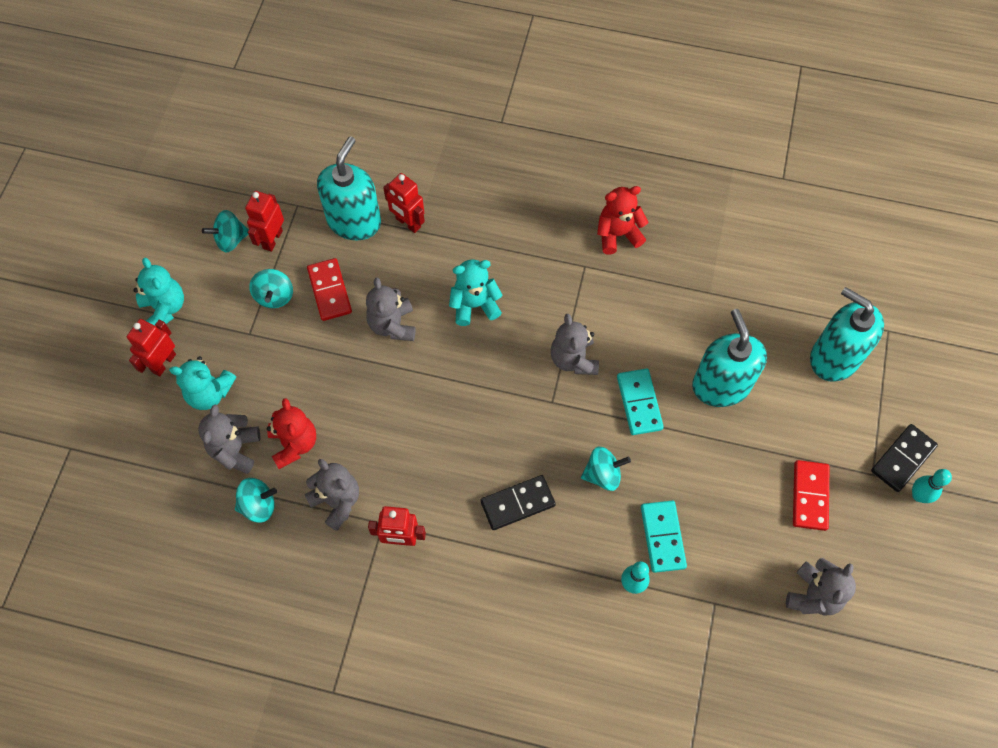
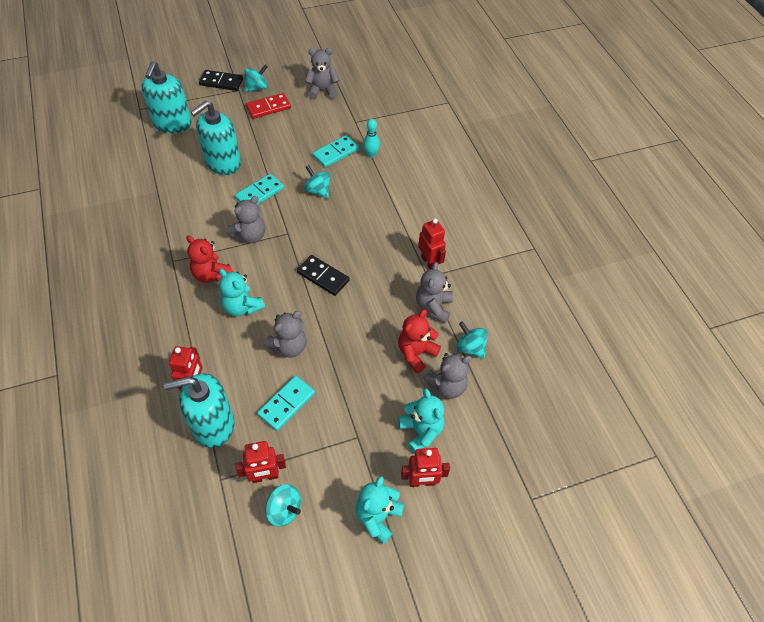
camera: 125 degrees left, 10 degrees down
turquoise spinning top [249,269,293,308] -> turquoise spinning top moved to [245,65,268,92]
red domino [307,258,352,321] -> turquoise domino [257,376,315,431]
black domino [480,475,556,530] -> black domino moved to [297,255,349,296]
red teddy bear [597,186,648,254] -> red teddy bear moved to [186,235,233,283]
turquoise bowling pin [912,469,952,503] -> none

